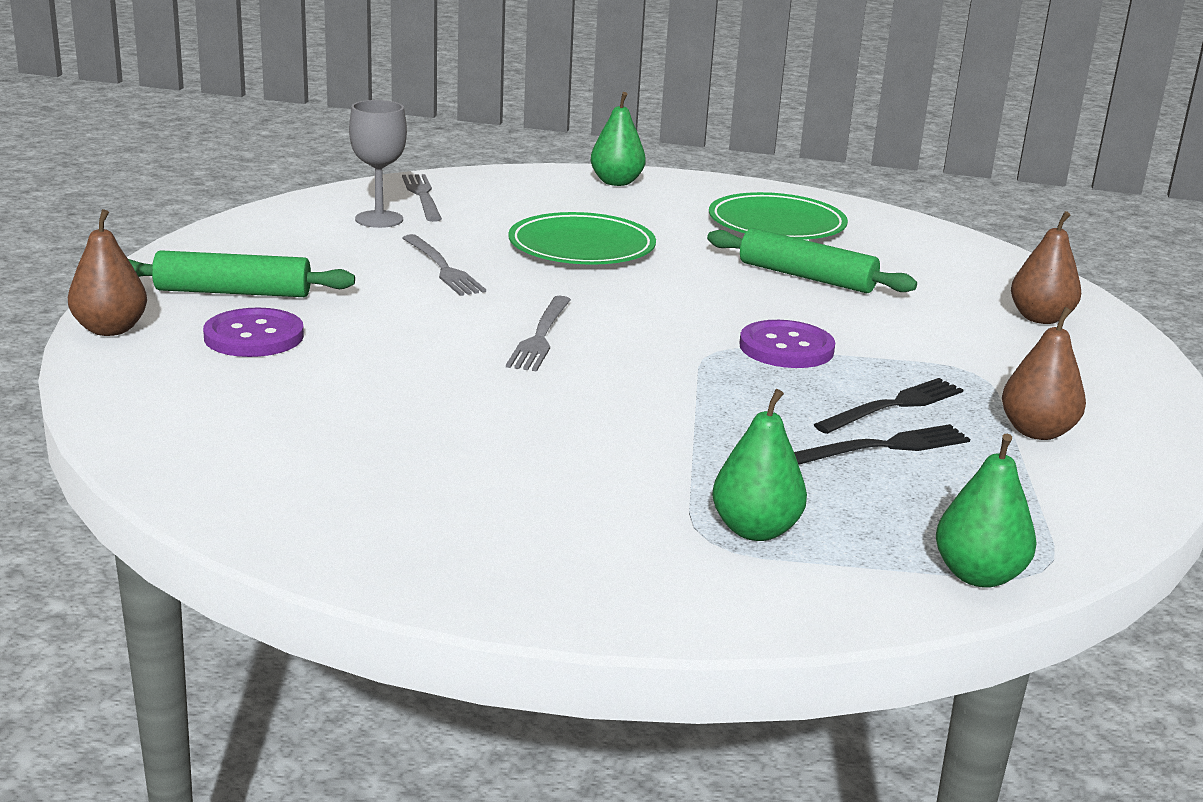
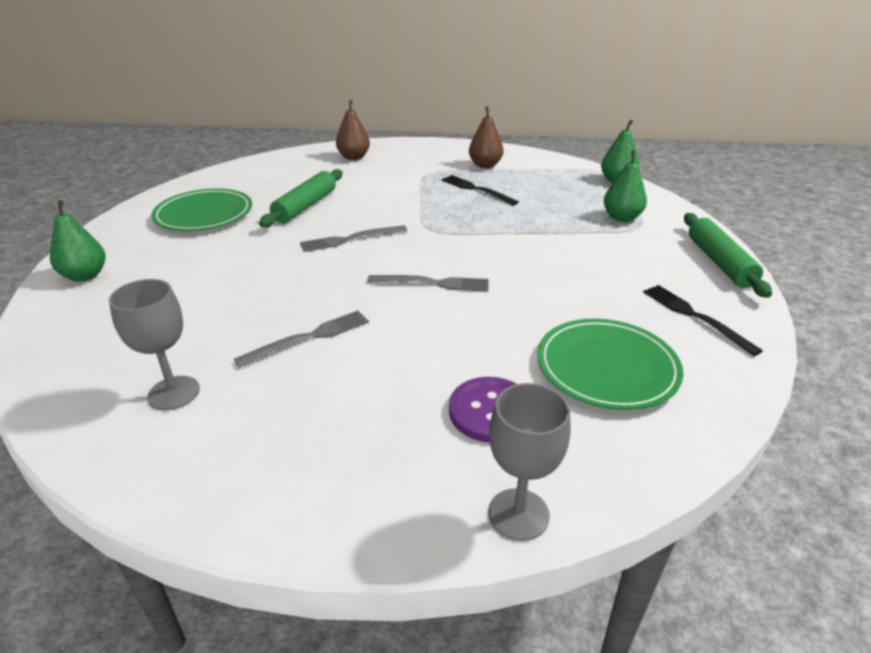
camera: 95 degrees left, 10 degrees up
brown pear [68,209,147,336] -> grey goblet [489,383,571,541]
green rolling pin [128,250,355,297] -> green rolling pin moved to [684,213,772,298]
grey fork [402,174,442,222] -> grey fork moved to [300,225,407,252]
green plate [508,212,656,265] -> green plate moved to [538,319,683,410]
purple button [739,320,835,368] -> none
black fork [794,424,970,465] -> black fork moved to [643,285,763,356]

